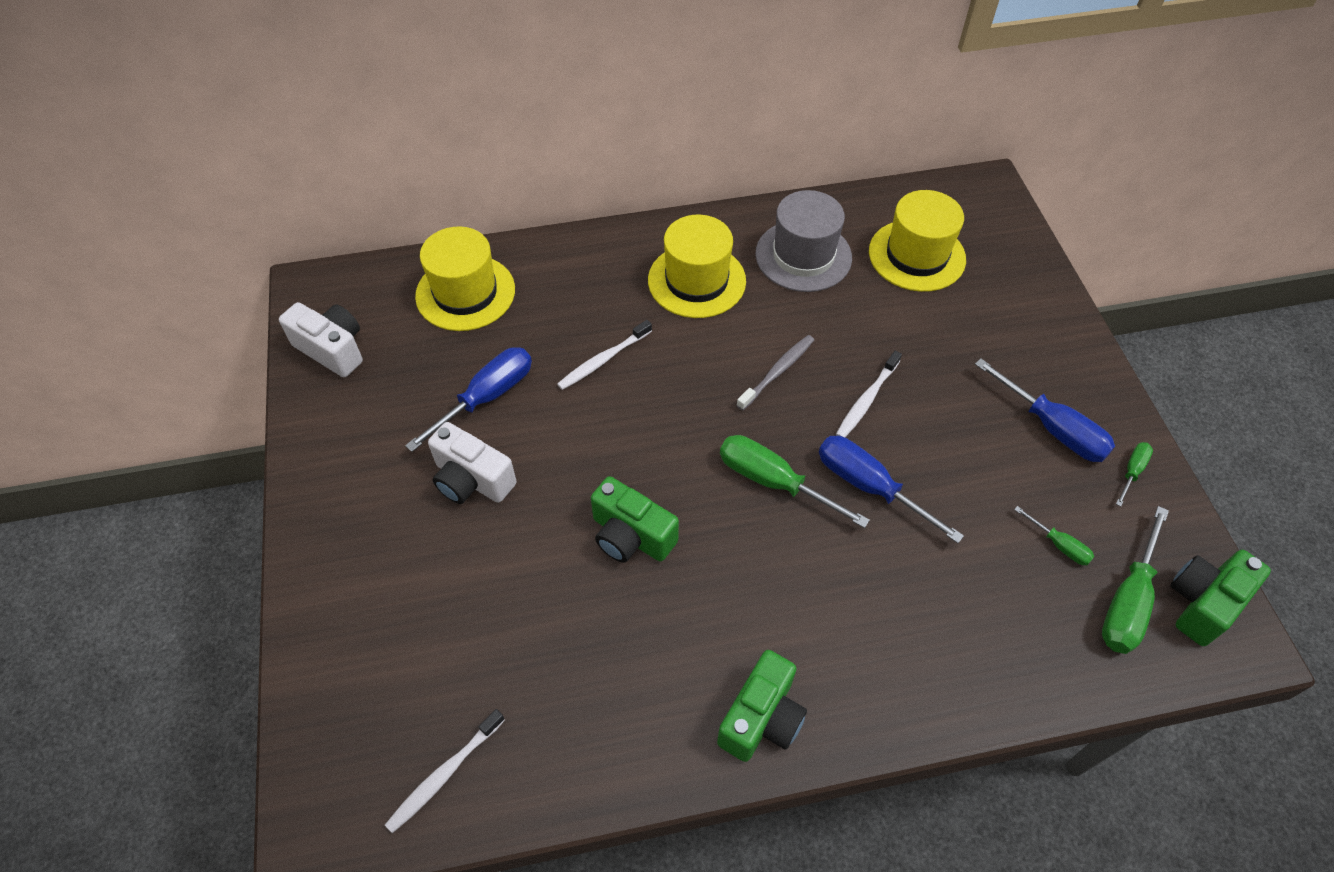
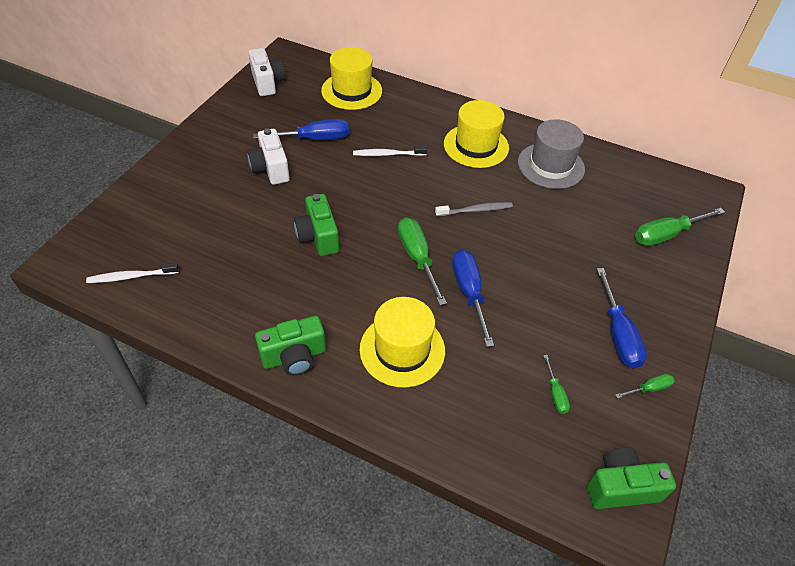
camera: 35 degrees right, 5 degrees down
white toothbrush [836,350,902,437] -> none
yellow hat [869,190,966,292] -> yellow hat moved to [360,297,445,388]
green screwdriver [1102,506,1169,654] -> green screwdriver moved to [635,208,725,246]

